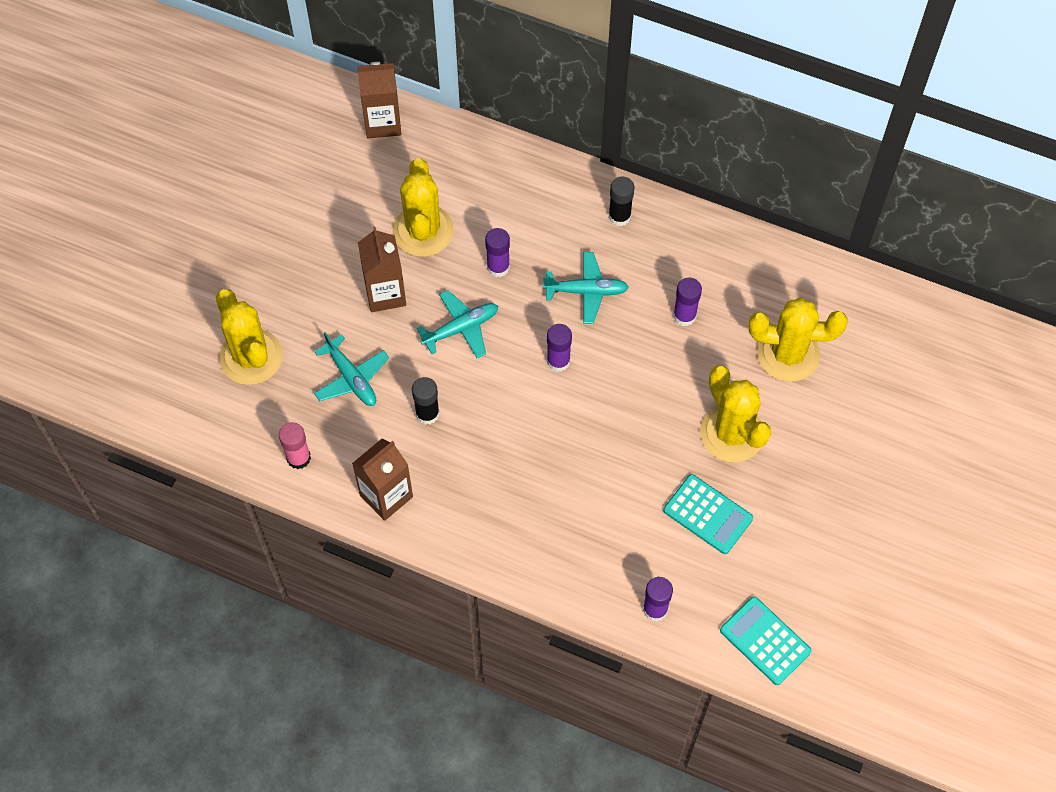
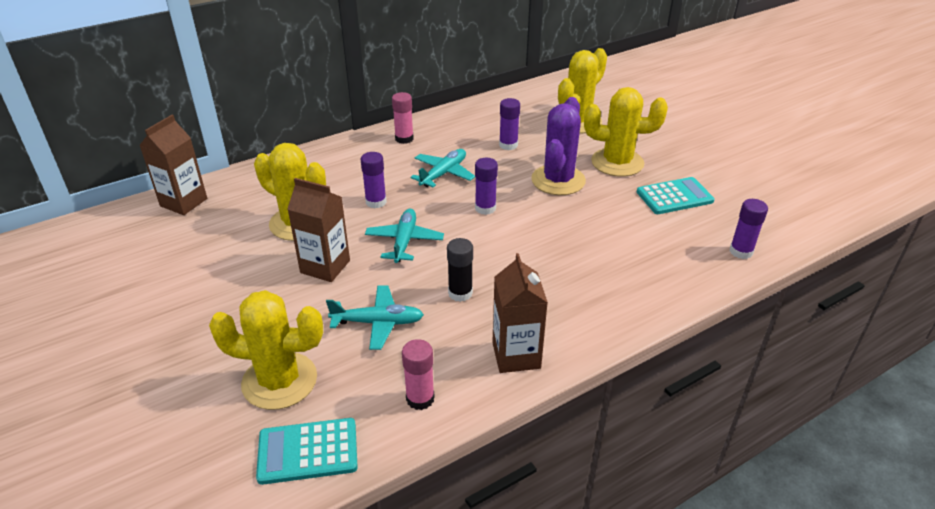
camera: 55 degrees left, 25 degrees down
black glue stick [609,176,635,226] -> pink glue stick [392,92,414,144]
turquoise calculator [720,596,812,685] -> turquoise calculator moved to [256,418,358,485]
none -> purple cactus [531,97,586,195]

